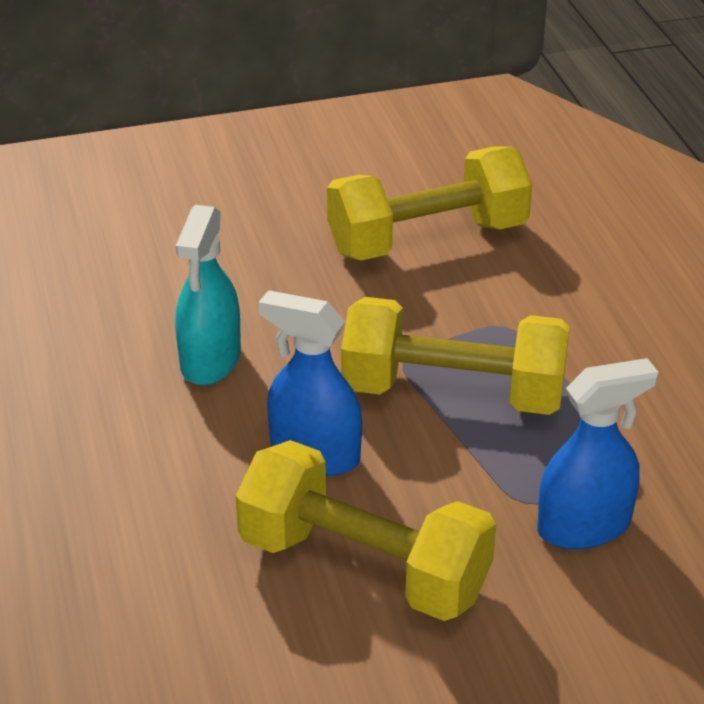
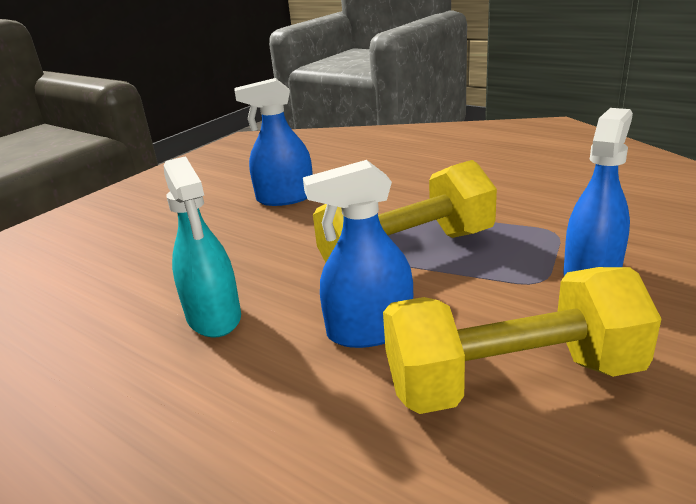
camera: 35 degrees left, 10 degrees down
yellow dumbbell [327,146,532,261] -> blue spray bottle [235,78,313,206]

